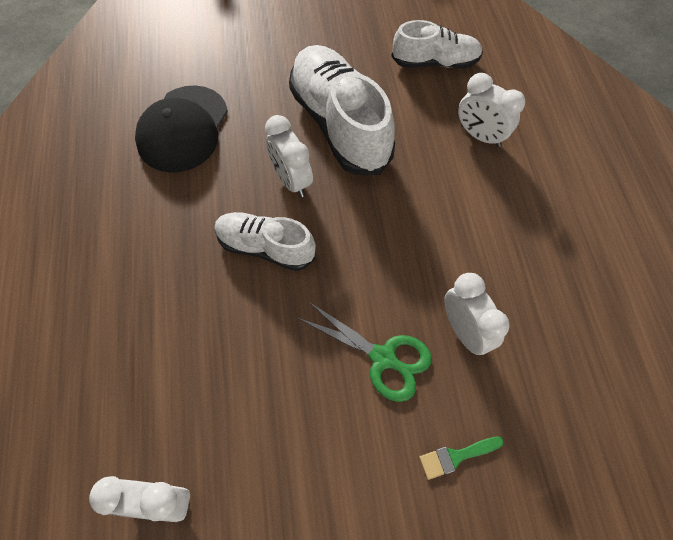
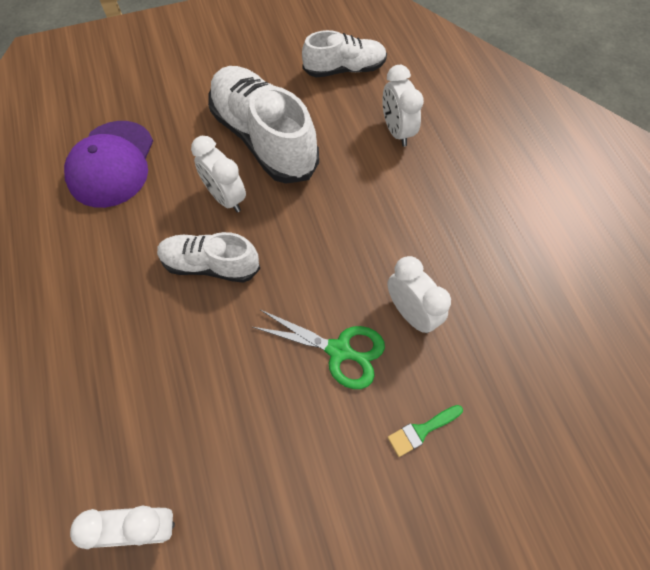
camera: 10 degrees left, 0 degrees up
black cap [135,85,228,173] -> purple cap [64,121,153,208]
white clock [458,73,525,147] -> white clock turned 45 degrees clockwise [382,65,424,147]

